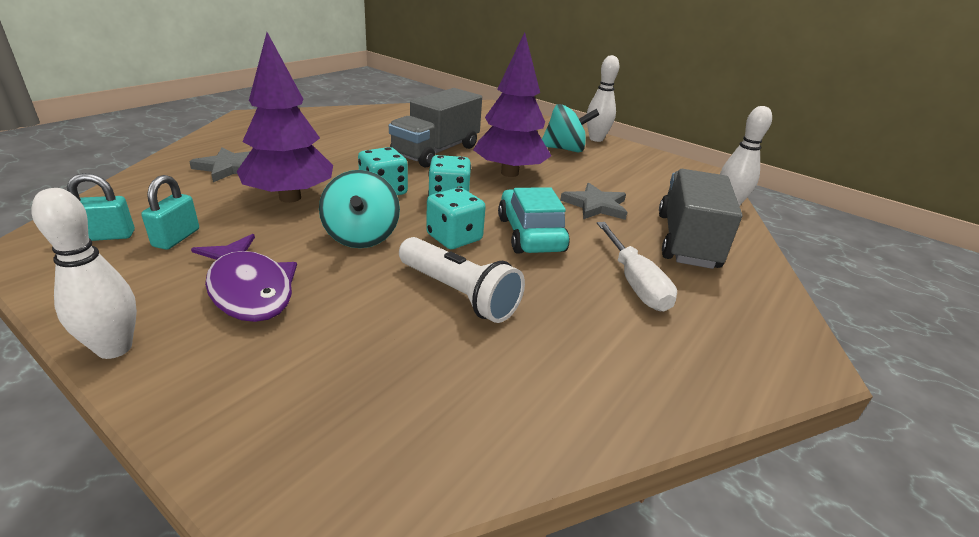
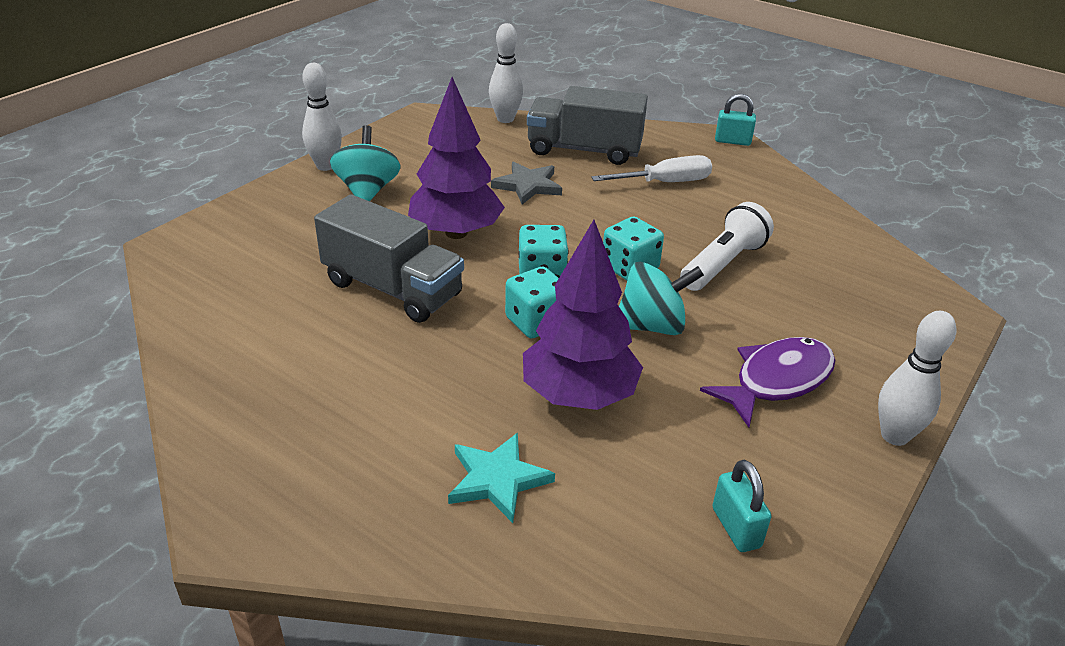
camera: 90 degrees left, 5 degrees up
turquoise padlock [141,175,199,250] -> turquoise padlock moved to [715,94,756,146]
grey star [189,147,250,182] -> turquoise star [448,433,555,523]
turquoise car [498,187,570,253] -> none

